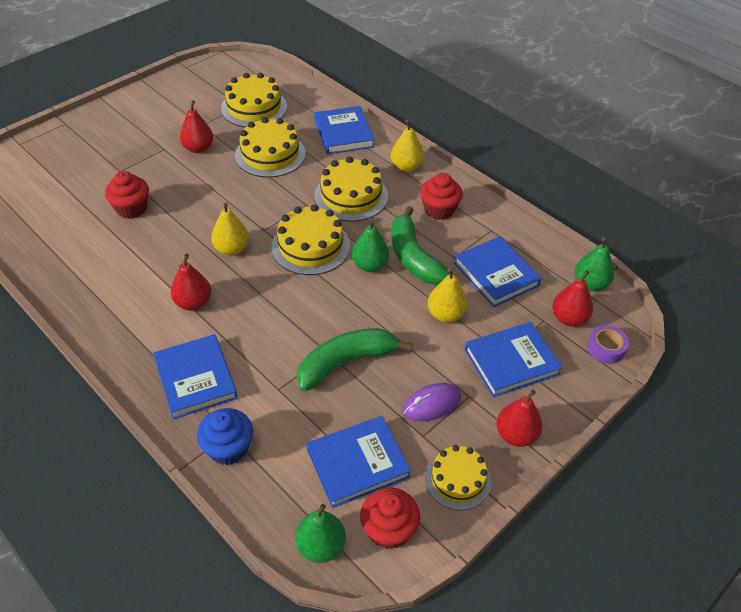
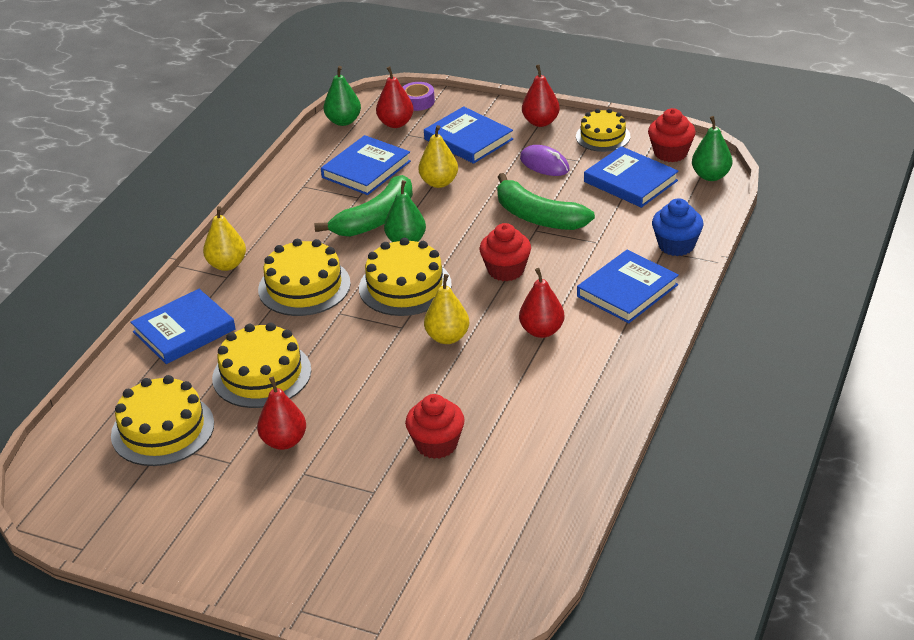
camera: 110 degrees left, 10 degrees down
red cupcake [420,173,463,220] -> red cupcake moved to [479,223,531,281]

